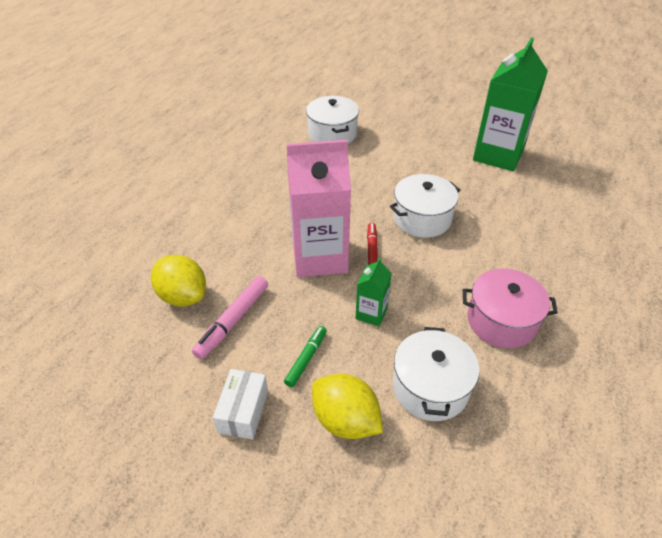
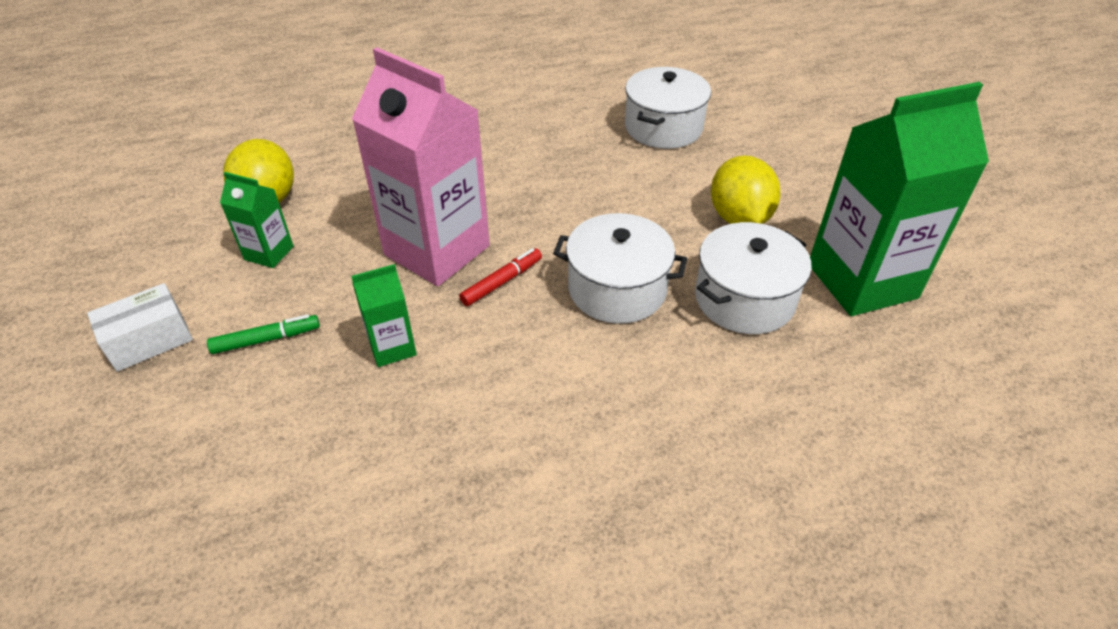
camera: 45 degrees right, 0 degrees up
pink marker [192,276,268,359] -> green carton [220,172,294,268]
yellow lemon [312,374,383,439] -> yellow lemon moved to [711,156,781,224]
white pot [393,327,479,421] -> white pot moved to [695,222,812,334]
pink pot [463,268,558,348] -> none

